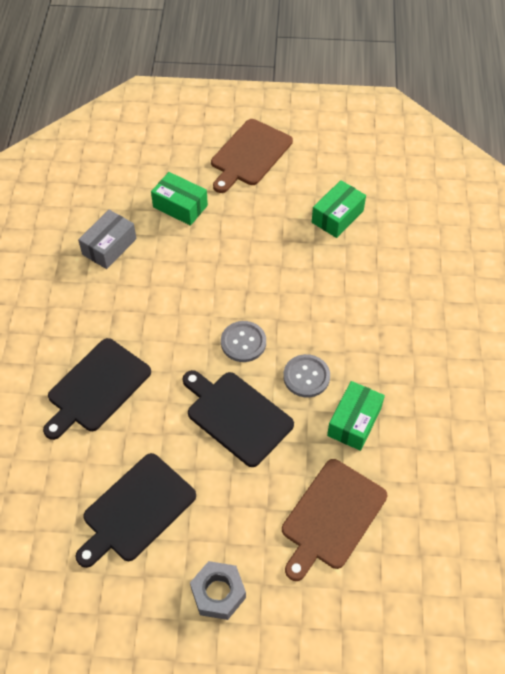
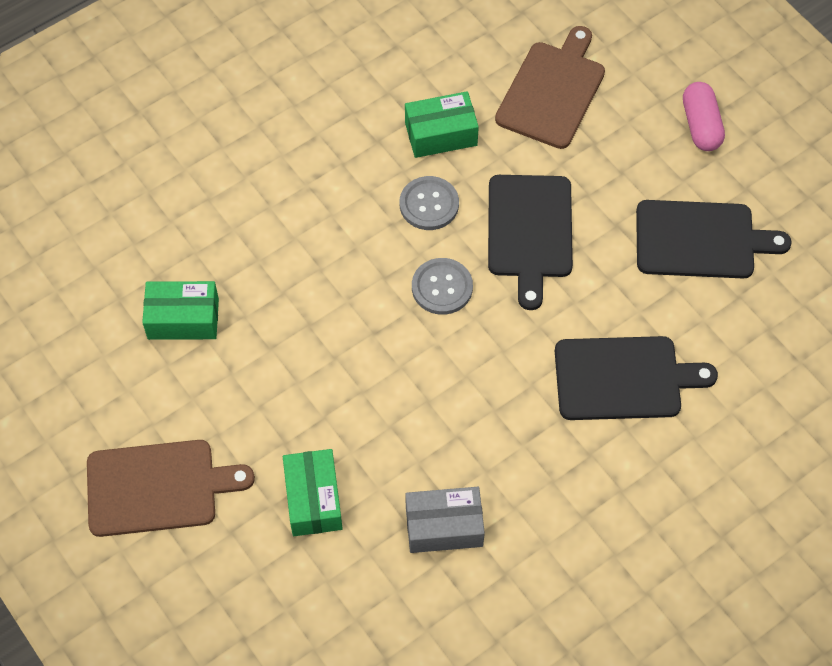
camera: 130 degrees left, 5 degrees up
grey nut [190,561,246,620] -> pink capsule [683,82,725,151]
brown cutting board [282,459,387,581] -> brown cutting board turned 60 degrees counterclockwise [495,26,605,149]

